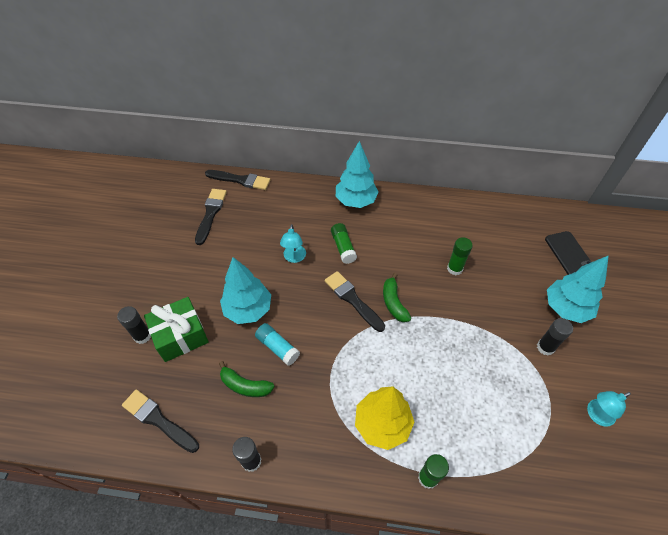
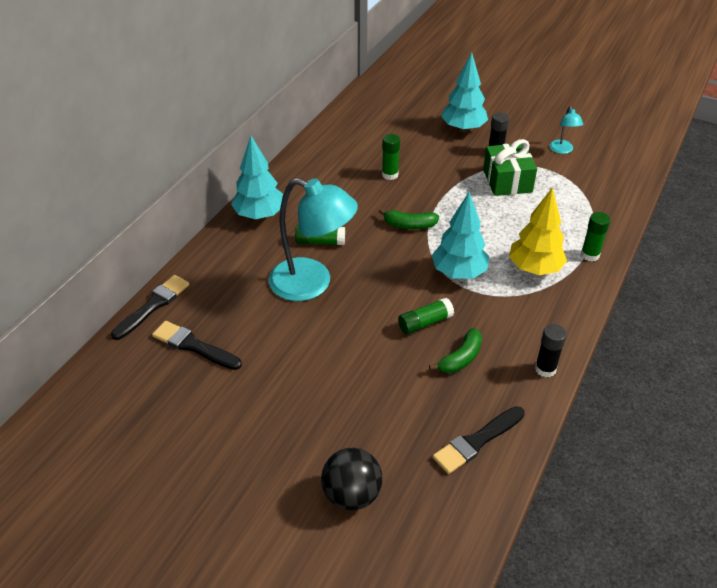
camera: 70 degrees left, 10 degrees down
black glue stick [117,306,151,344] -> none
green gift [144,297,209,362] -> green gift moved to [483,139,537,196]
turquoise tree [220,257,271,324] -> turquoise tree moved to [432,192,489,279]
turquoise glue stick [255,323,300,366] -> green glue stick [398,298,454,334]
turquoise lamp [280,224,306,263] -> turquoise lamp [268,178,358,301], size x2.19
black brush [325,271,385,332] -> none
black phone [545,231,591,275] -> none
none -> black ball [321,448,383,510]

